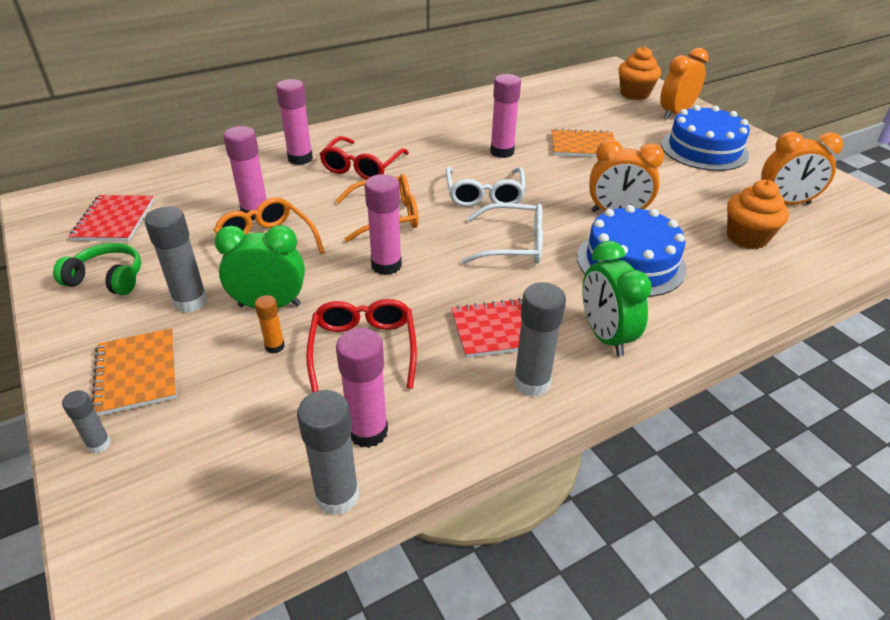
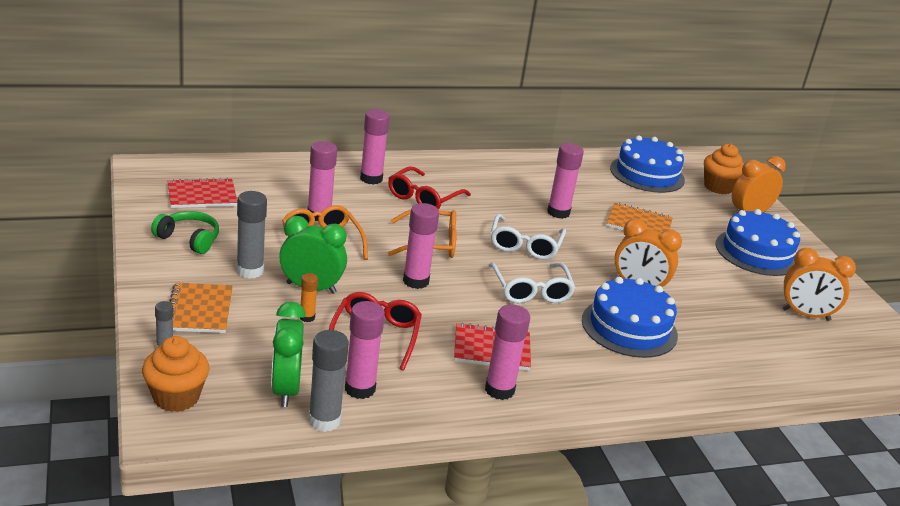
camera: 10 degrees right, 10 degrees down
red notebook [69,195,154,241] -> red notebook turned 60 degrees clockwise [167,178,237,208]
white glasses [461,203,543,264] -> white glasses turned 60 degrees clockwise [489,262,576,303]
grey glue stick [513,282,566,397] -> pink glue stick [485,304,530,400]
green clock [582,241,652,356] -> green clock moved to [271,302,306,407]
orange cupcake [727,180,789,249] -> orange cupcake moved to [142,336,209,412]
none -> blue cake [610,136,685,193]

